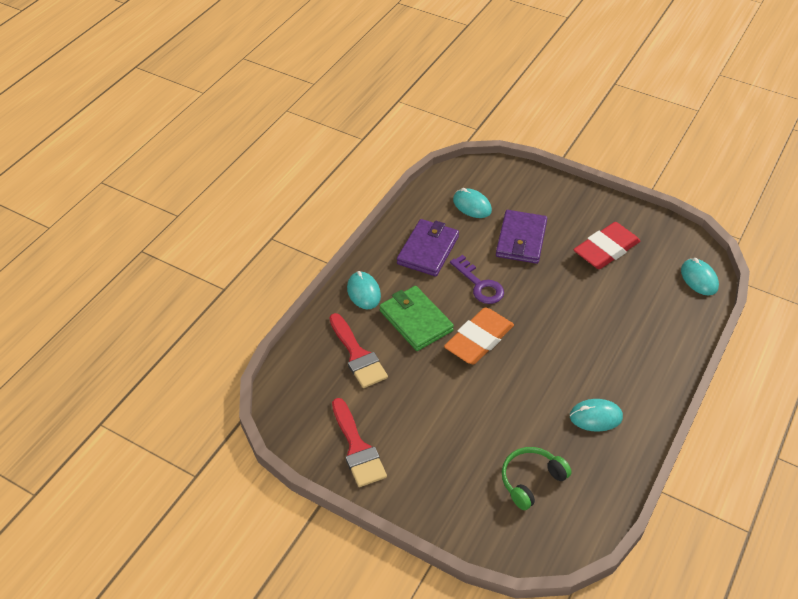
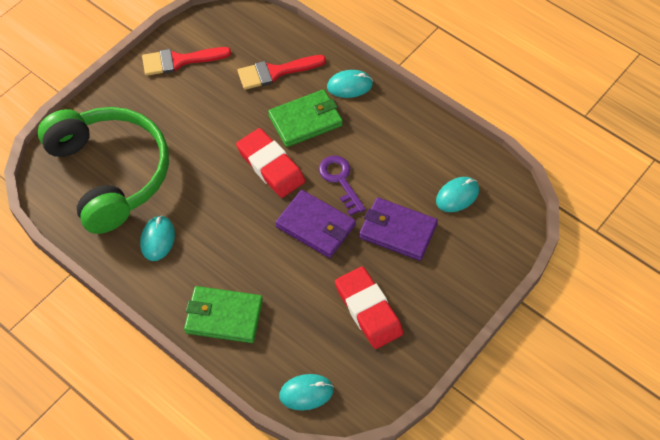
camera: 100 degrees right, 10 degrees up
purple wallet [397,219,459,276] -> purple wallet moved to [275,190,356,258]
orange eraser [444,307,514,365] -> red eraser [236,128,305,198]
purple key [450,255,504,304] -> purple key turned 90 degrees clockwise [319,156,366,216]
green headphones [502,447,572,510] -> green headphones [38,107,169,234], size x2.30
none -> green wallet [184,286,263,343]

